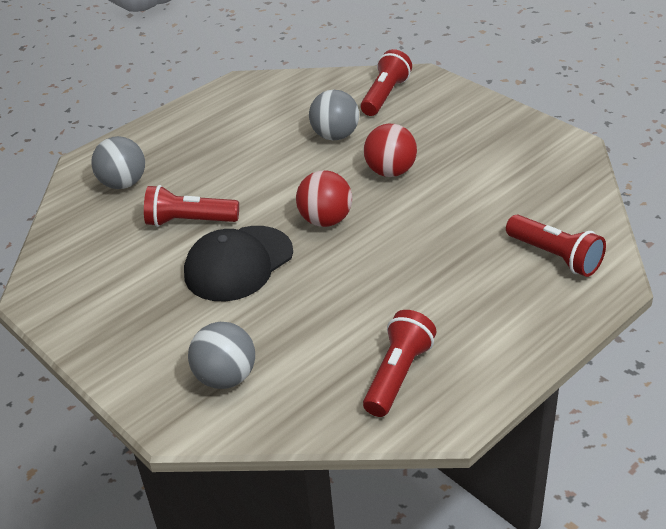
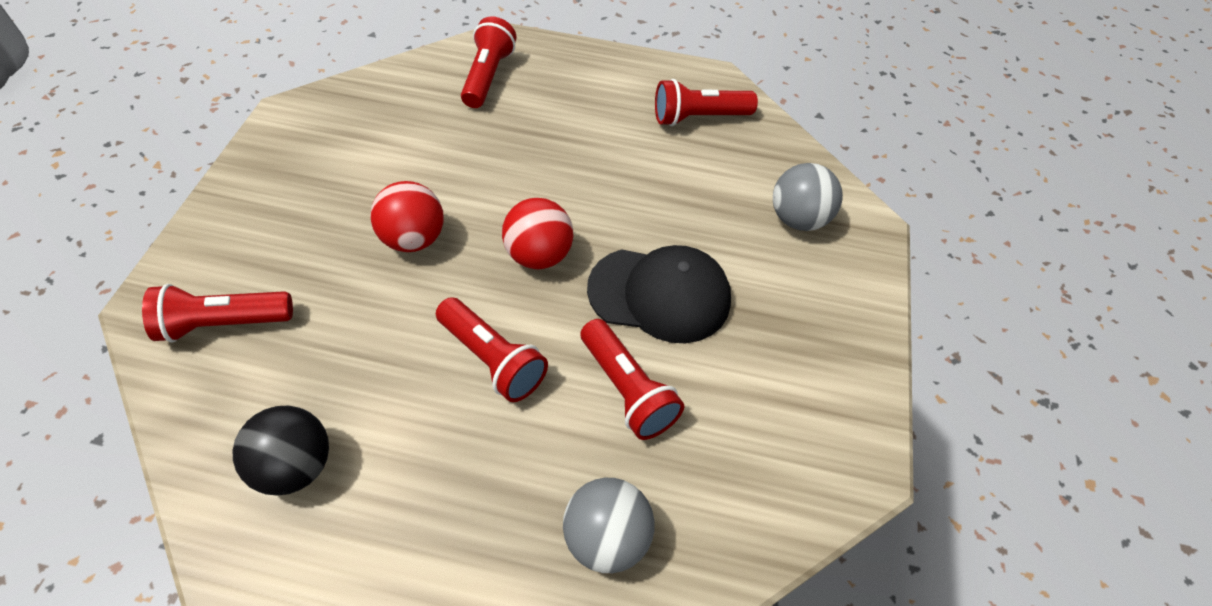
camera: 130 degrees left, 15 degrees up
grey ball [309,90,359,140] -> none
none -> black ball [233,406,329,496]
none -> red flashlight [436,297,548,402]

